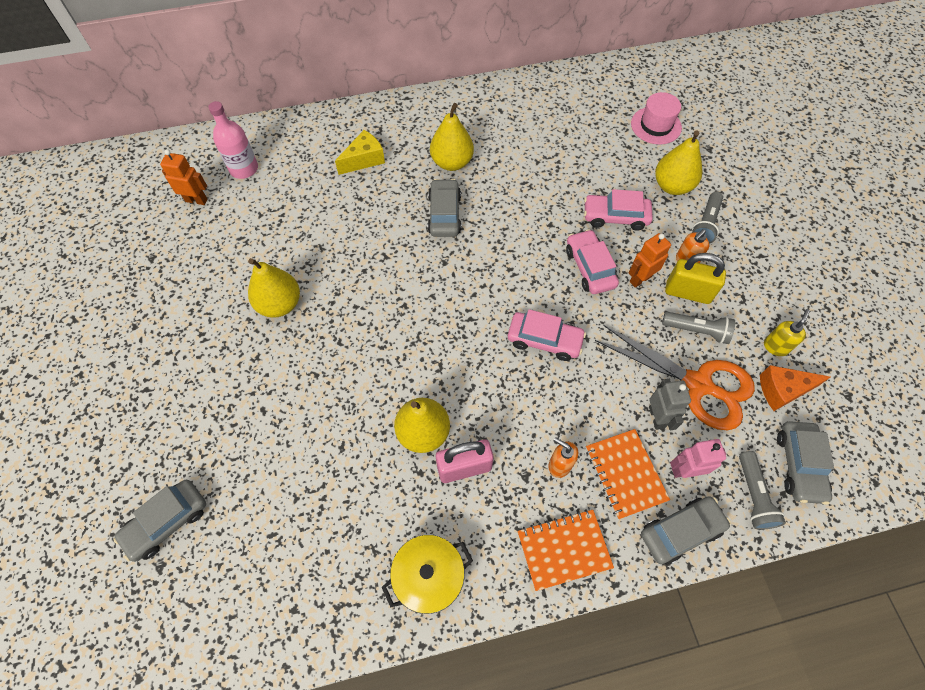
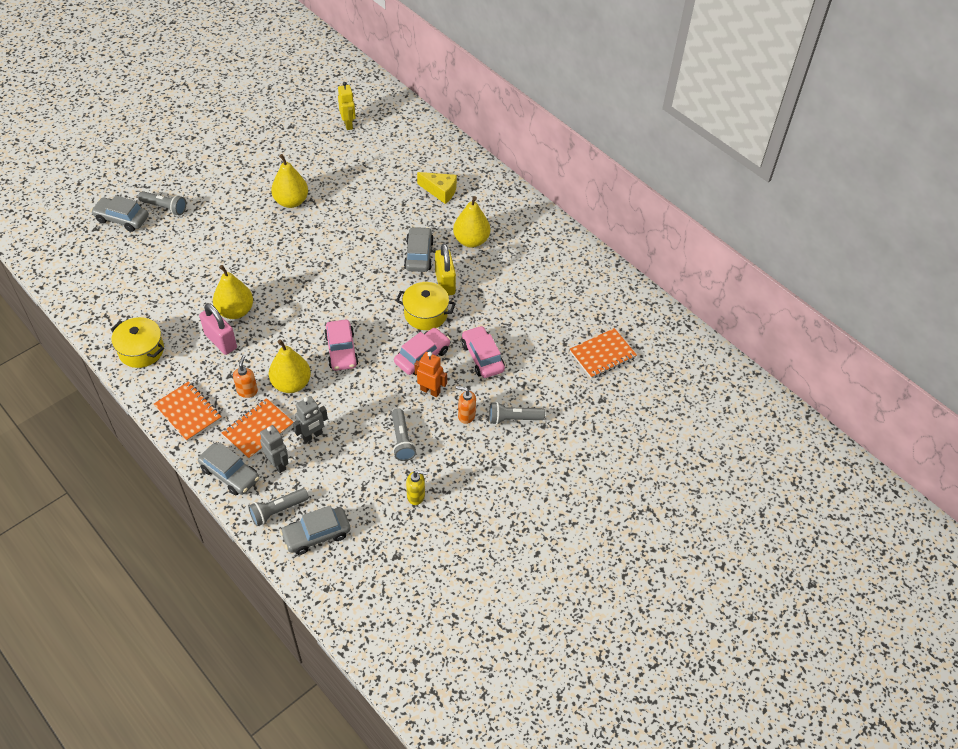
camera: 60 degrees right, 10 degrees down
orange robot [160,149,208,205] -> yellow robot [338,82,356,130]
pink bottle [208,101,258,179] -> none
grey car [428,179,461,237] -> grey car turned 60 degrees counterclockwise [404,227,434,272]
orange scissors [595,325,755,431] -> none
pink hat [631,92,682,145] -> orange notebook [570,328,637,379]
yellow pear [655,131,702,195] -> yellow pear moved to [269,339,311,393]
yellow padlock [665,253,726,304] -> yellow padlock moved to [435,243,456,296]
pink robot [670,439,726,478] -> grey robot [260,425,289,473]
orange cheese [760,365,831,411] -> none
none -> grey flashlight [138,191,186,215]
none -> yellow pot [396,282,456,330]

